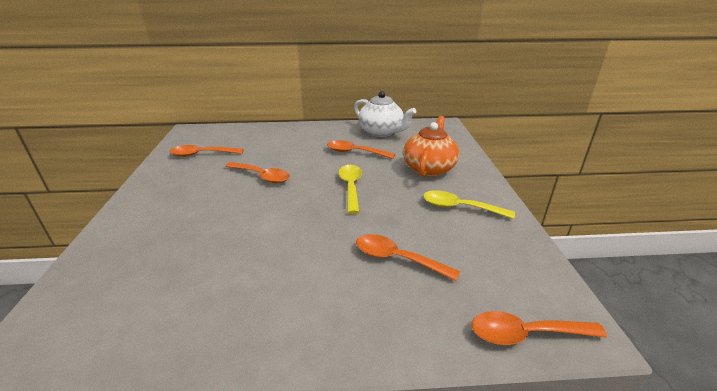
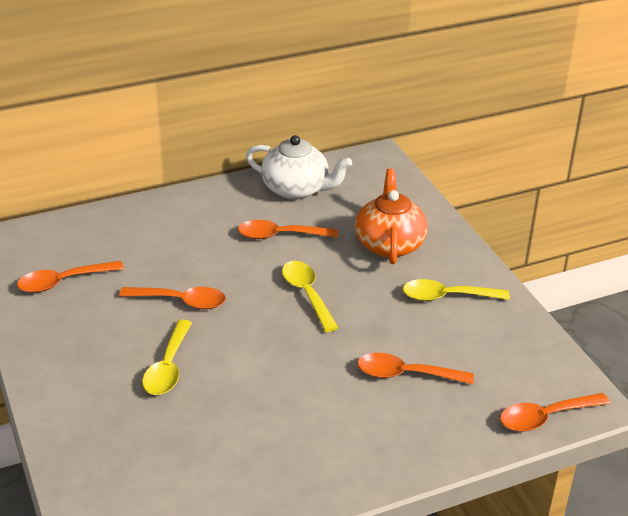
camera: 20 degrees left, 5 degrees up
none -> yellow spoon [142,320,192,395]

